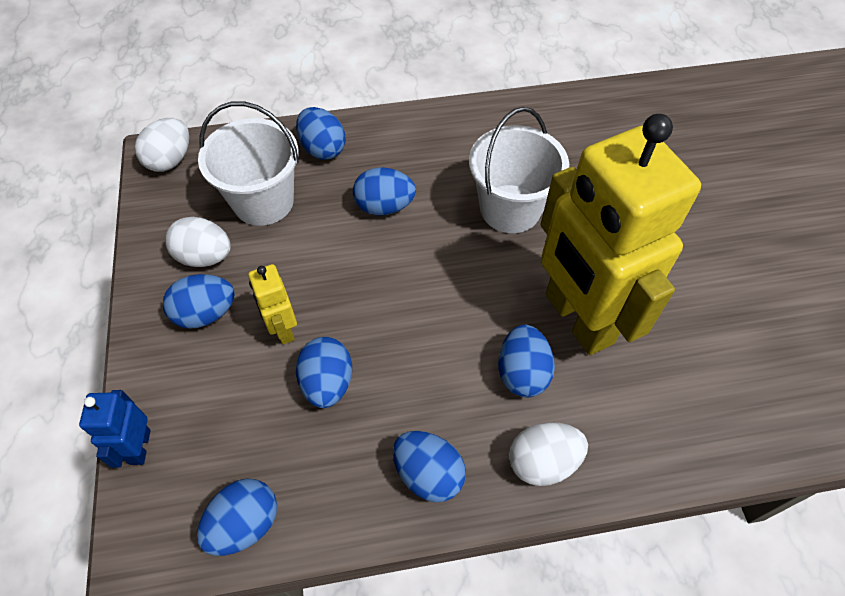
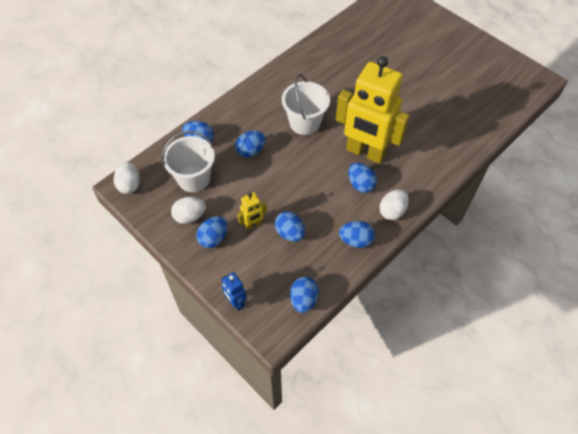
camera: 35 degrees left, 0 degrees up
yellow robot [248,264,297,345] -> yellow robot turned 60 degrees counterclockwise [237,192,267,230]

